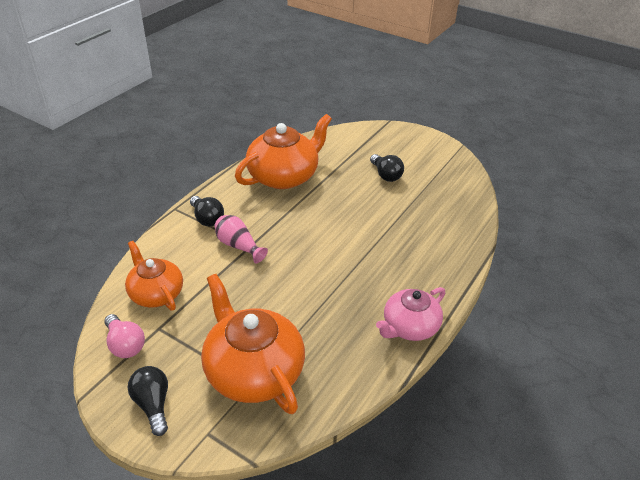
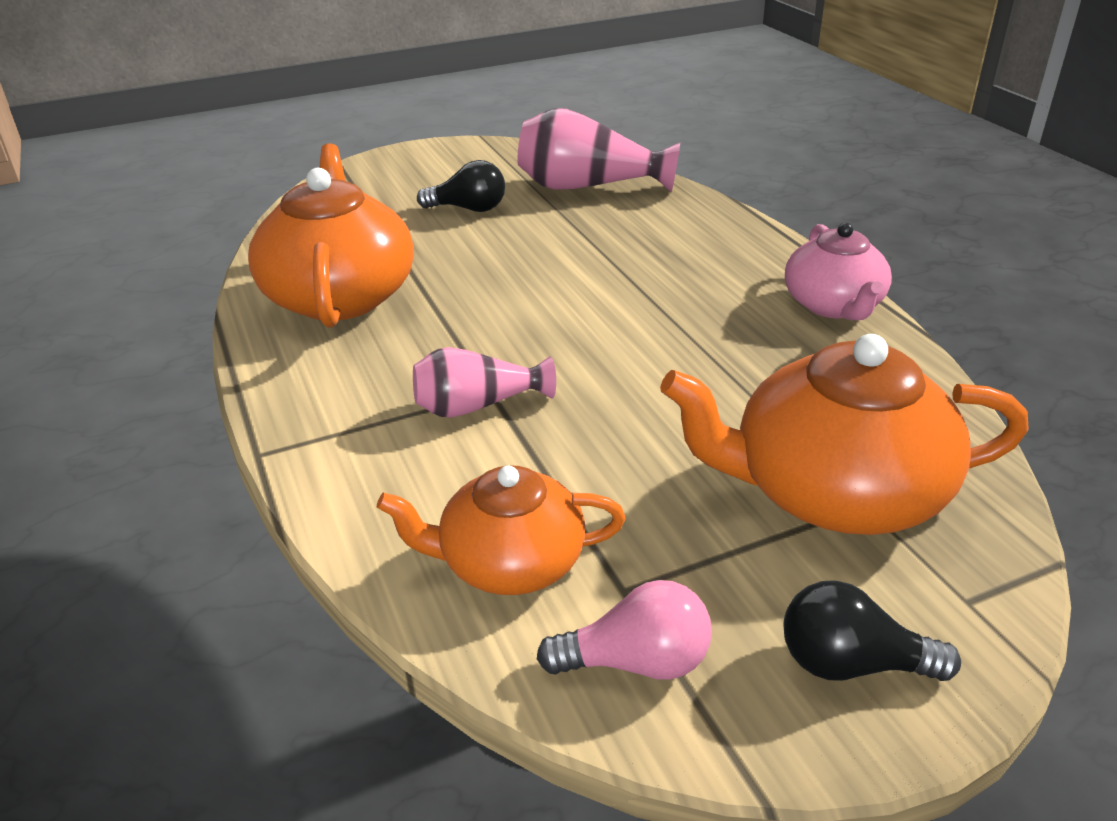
camera: 55 degrees left, 5 degrees down
black light bulb [190,196,224,226] -> none
none -> pink vase [517,108,680,192]

